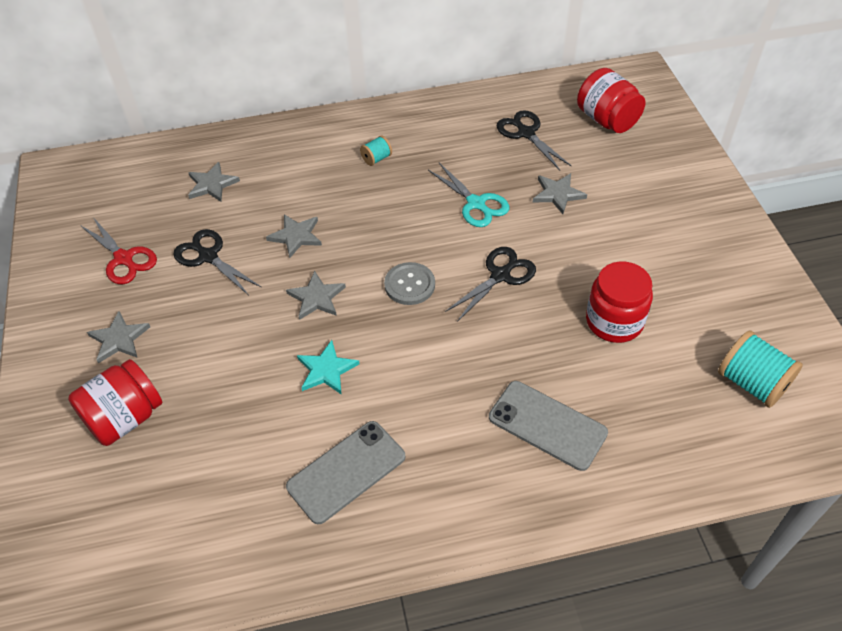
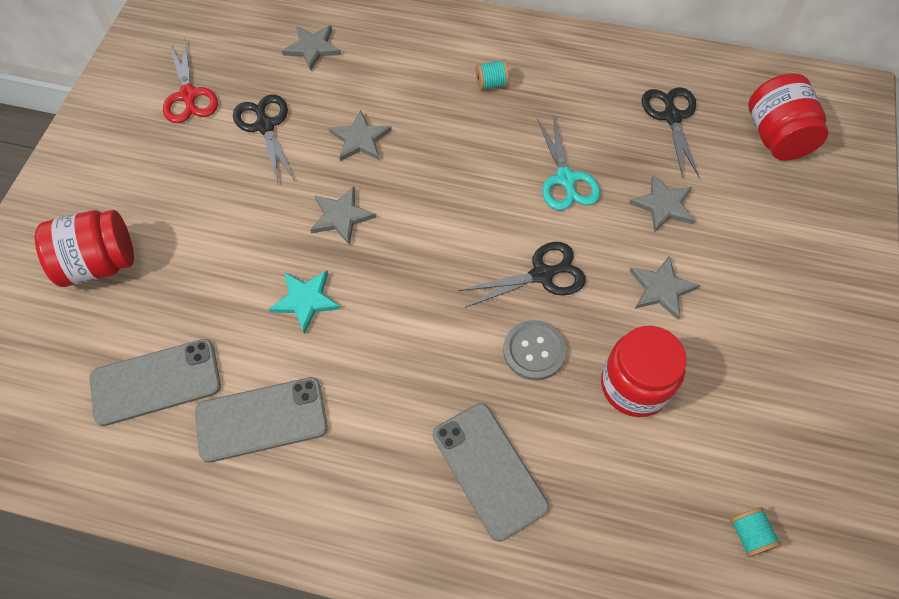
camera: 25 degrees right, 10 degrees up
grey star [87,311,150,363] -> grey star moved to [629,255,700,320]
grey button [384,262,435,305] -> grey button moved to [503,320,566,380]
turquoise spool [718,330,803,408] -> turquoise spool [730,507,782,557], size x0.52
none -> grey phone [89,339,221,426]

